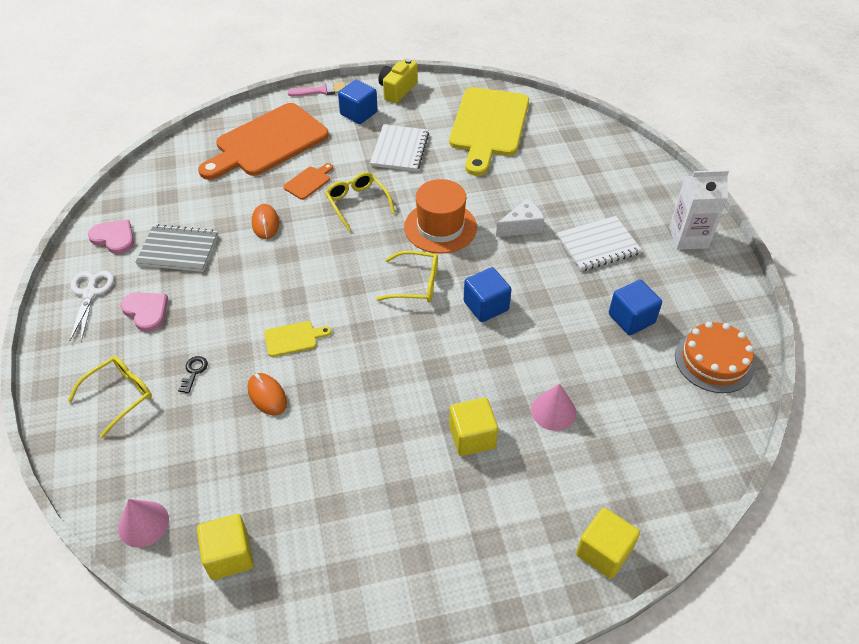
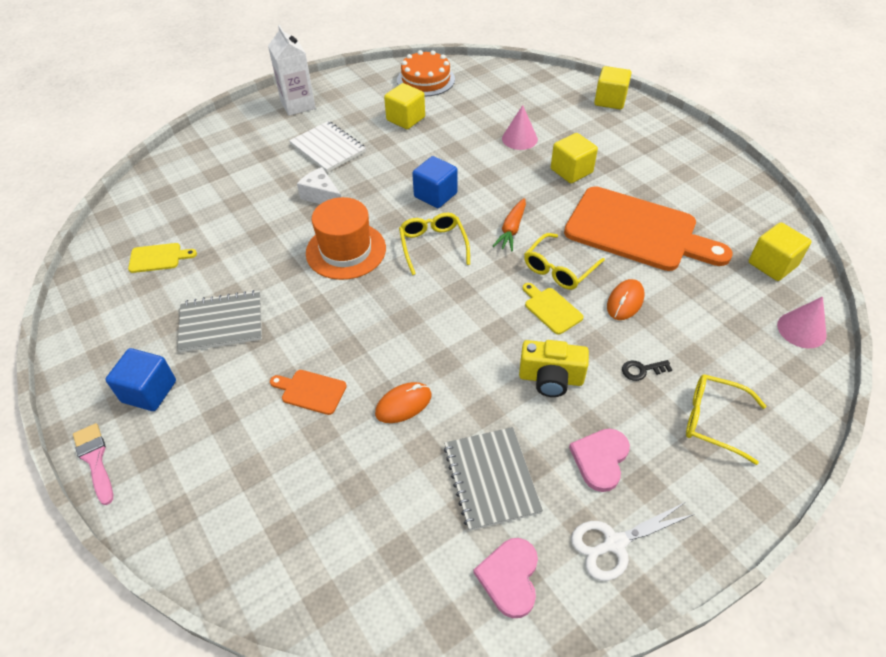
camera: 110 degrees left, 0 degrees up
orange cutting board [198,103,329,180] -> orange cutting board moved to [564,186,733,271]
yellow glasses [325,172,395,231] -> yellow glasses moved to [524,233,605,290]
white notebook [370,124,429,171] -> grey notebook [177,290,262,352]
yellow camera [379,58,418,103] -> yellow camera moved to [519,340,589,397]
yellow cutting board [449,87,529,176] -> yellow cutting board [128,243,197,273], size x0.40
blue cube [609,280,662,335] -> yellow cube [384,83,425,129]
none -> orange carrot [492,198,526,251]

